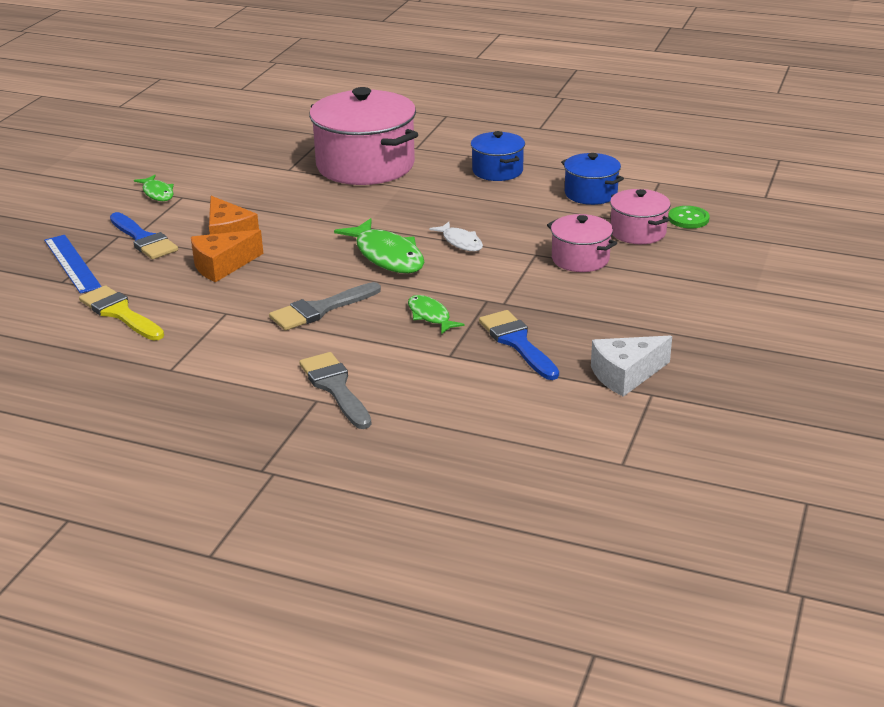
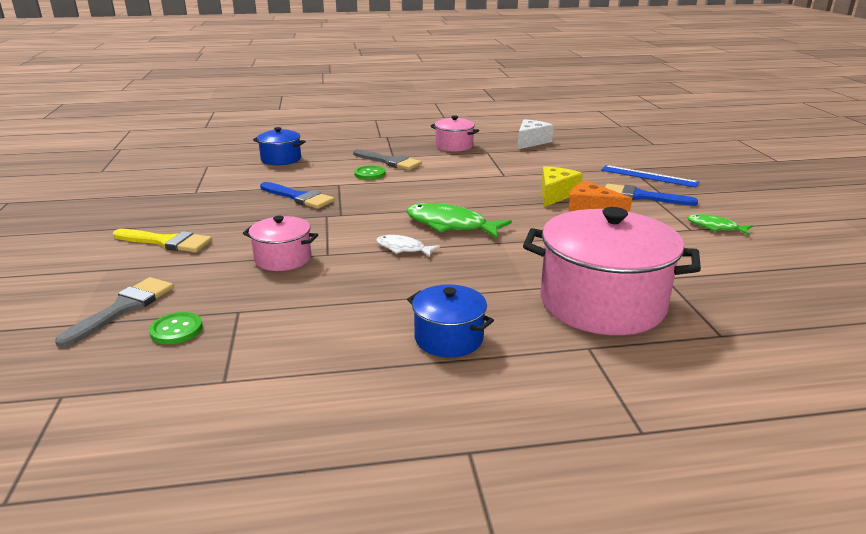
camera: 150 degrees right, 5 degrees down
yellow brush [79,285,164,341] -> yellow brush moved to [113,229,212,252]
orange cheese [191,230,263,282] -> yellow cheese [541,166,583,207]
grey brush [269,282,381,331] -> grey brush moved to [55,277,174,348]
green fish [408,295,465,334] -> none
blue pot [561,153,624,205] -> blue pot moved to [253,127,306,165]
white cheese [591,335,672,397] -> white cheese moved to [517,119,554,150]
pink pot [610,189,670,244] -> pink pot moved to [431,115,479,152]
none -> green button [354,166,386,180]

